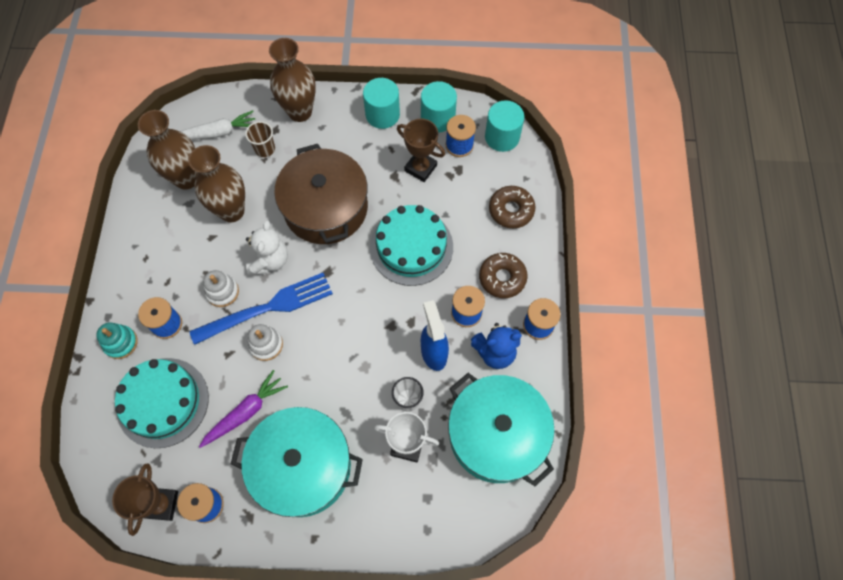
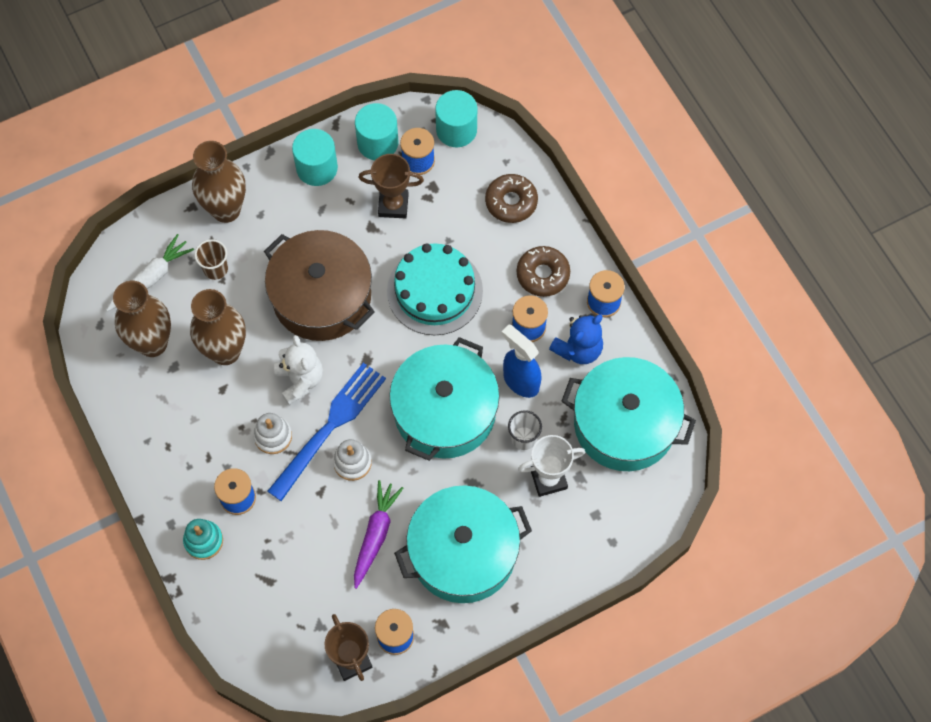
camera: 30 degrees left, 0 degrees up
turquoise cake [115,358,209,448] -> none
none -> turquoise pot [390,337,500,461]

